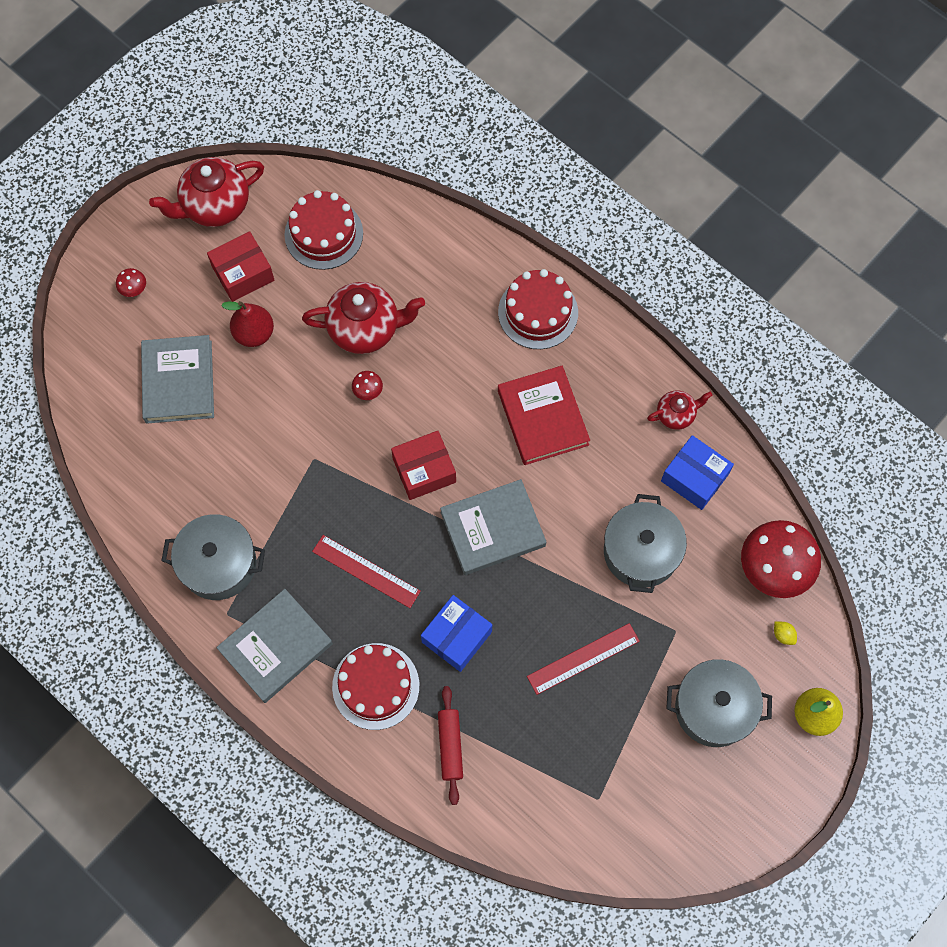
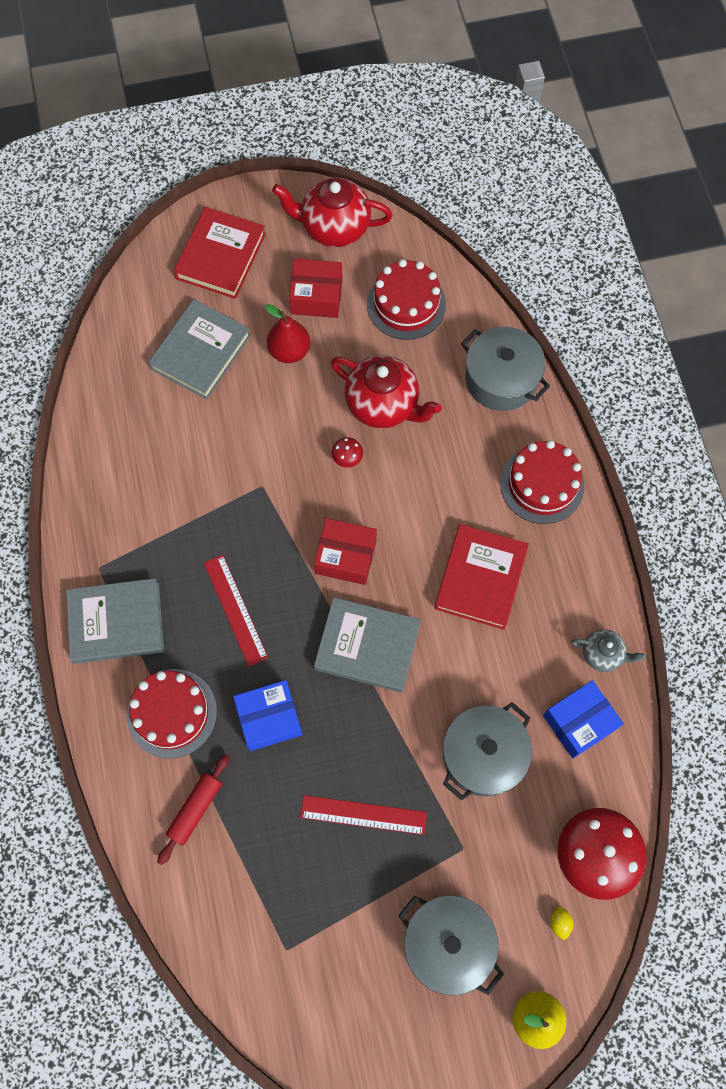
camera: 35 degrees right, 0 degrees up
red mushroom [116,268,146,297] -> red book [174,207,266,299]
grey pot [161,514,265,600] -> grey pot moved to [461,327,550,411]
red teapot [647,391,712,430] -> grey teapot [571,629,646,672]
blue box [661,435,734,510] -> blue box turned 75 degrees clockwise [543,680,624,758]

